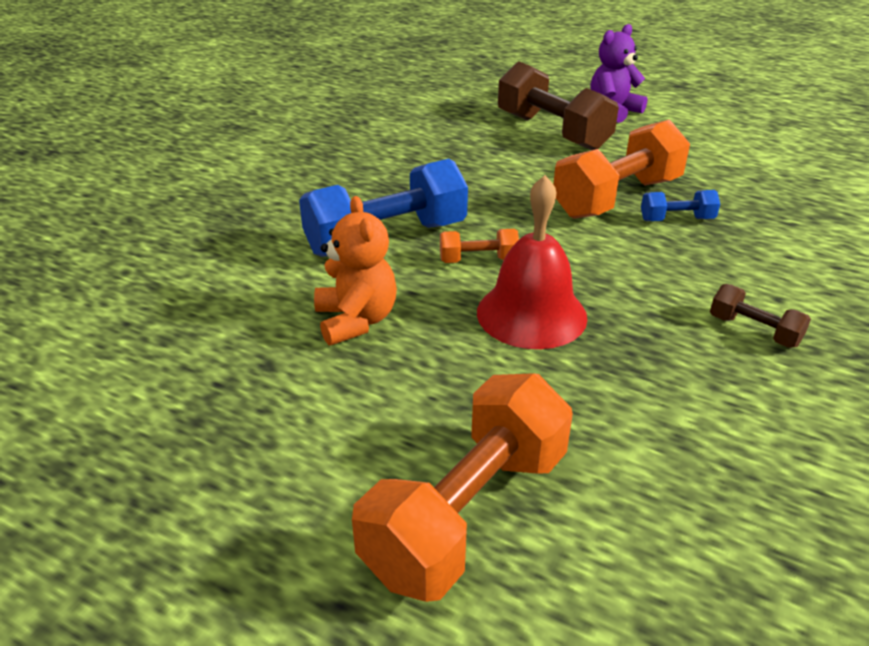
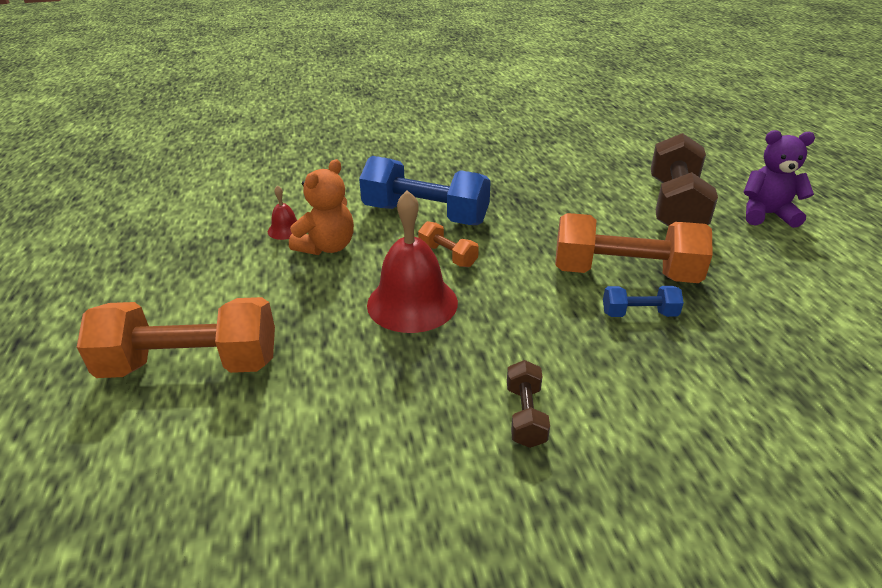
camera: 50 degrees right, 0 degrees up
blue dumbbell [641,190,720,221] -> blue dumbbell turned 45 degrees counterclockwise [603,286,684,317]
none -> red bell [268,185,297,240]

